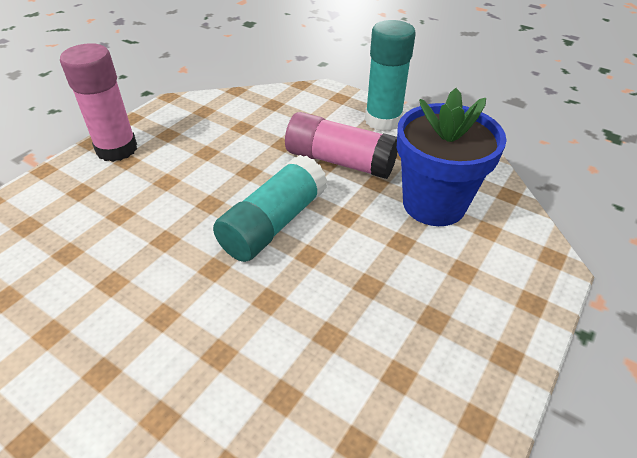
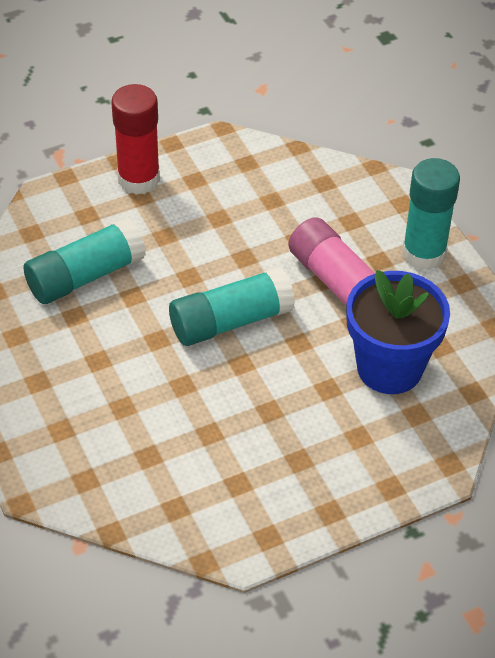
camera: 30 degrees right, 5 degrees up
pink glue stick [60,43,137,162] -> red glue stick [111,84,160,195]
none -> turquoise glue stick [24,218,146,304]

